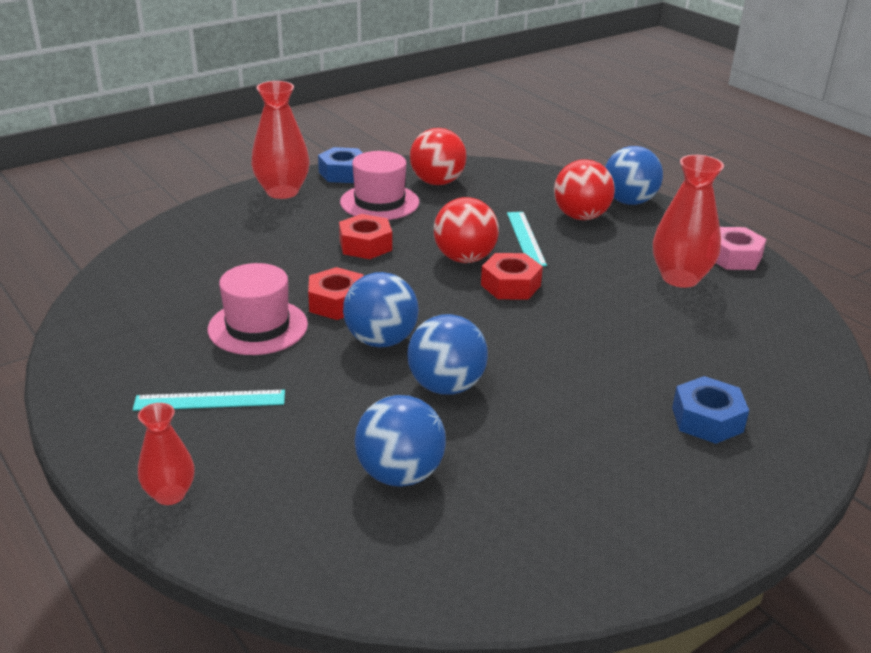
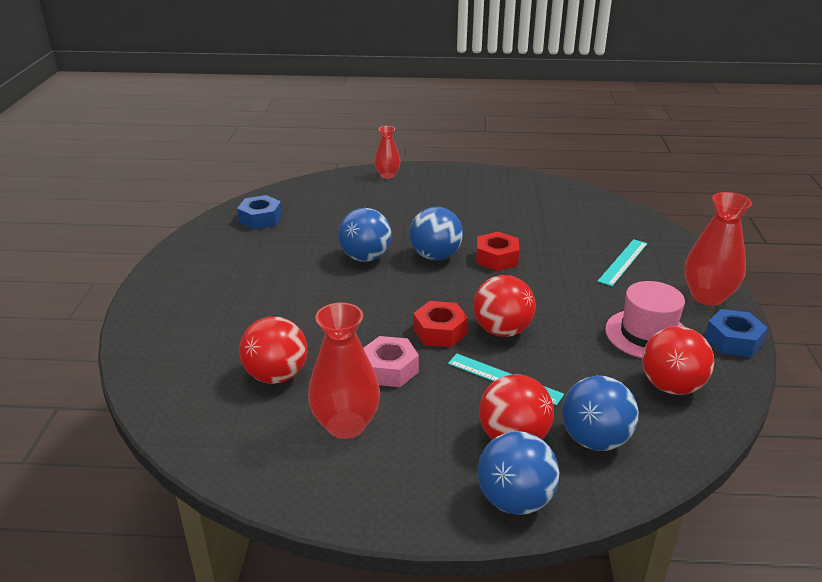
camera: 130 degrees right, 0 degrees up
turquoise ruler [133,390,285,411] -> turquoise ruler moved to [597,239,648,286]
pink hat [208,263,308,355] -> none
red nut [339,214,392,259] -> none
blue ball [355,395,446,487] -> blue ball moved to [562,376,639,451]
blue nut [672,376,749,444] -> blue nut moved to [237,195,282,230]
pink nut [716,227,766,270] -> pink nut moved to [363,336,419,387]
none -> red ball [239,317,308,384]

